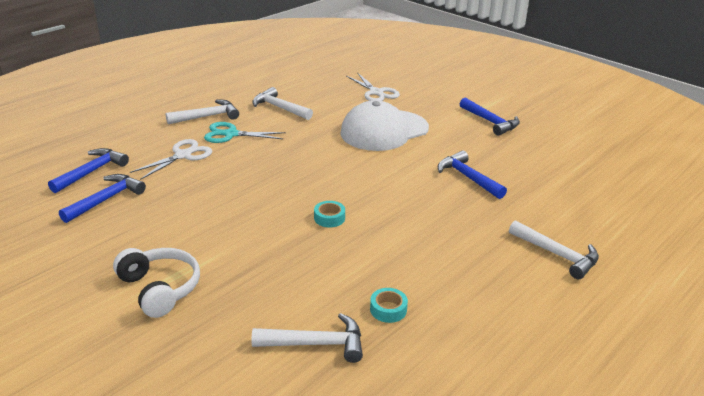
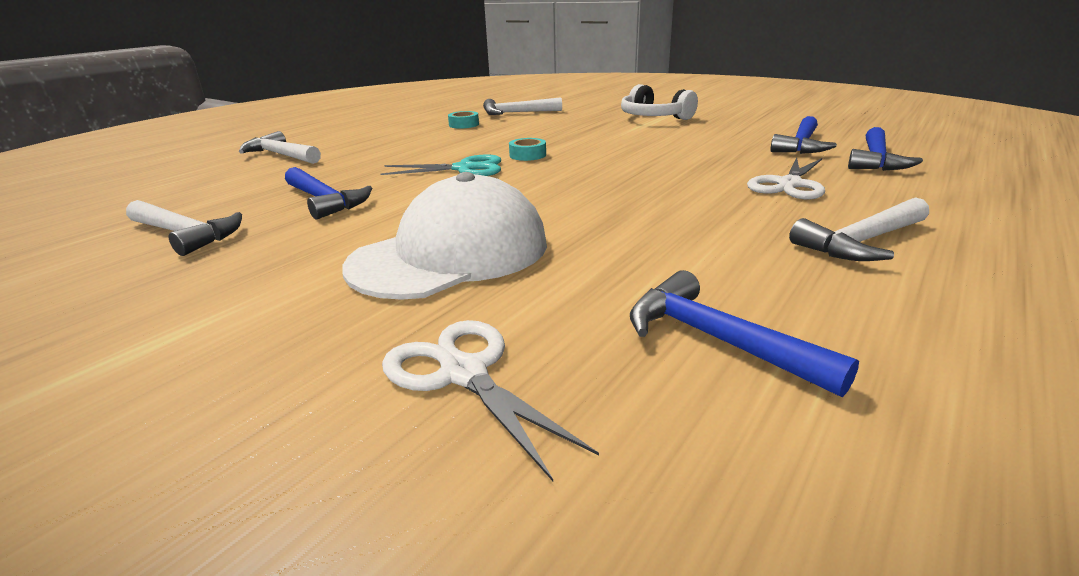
camera: 175 degrees right, 5 degrees down
turquoise scissors [204,122,286,143] -> turquoise scissors moved to [380,154,501,176]
white hammer [252,87,313,120] -> white hammer moved to [126,200,242,256]
blue hammer [460,98,520,136] -> blue hammer moved to [630,270,859,397]

